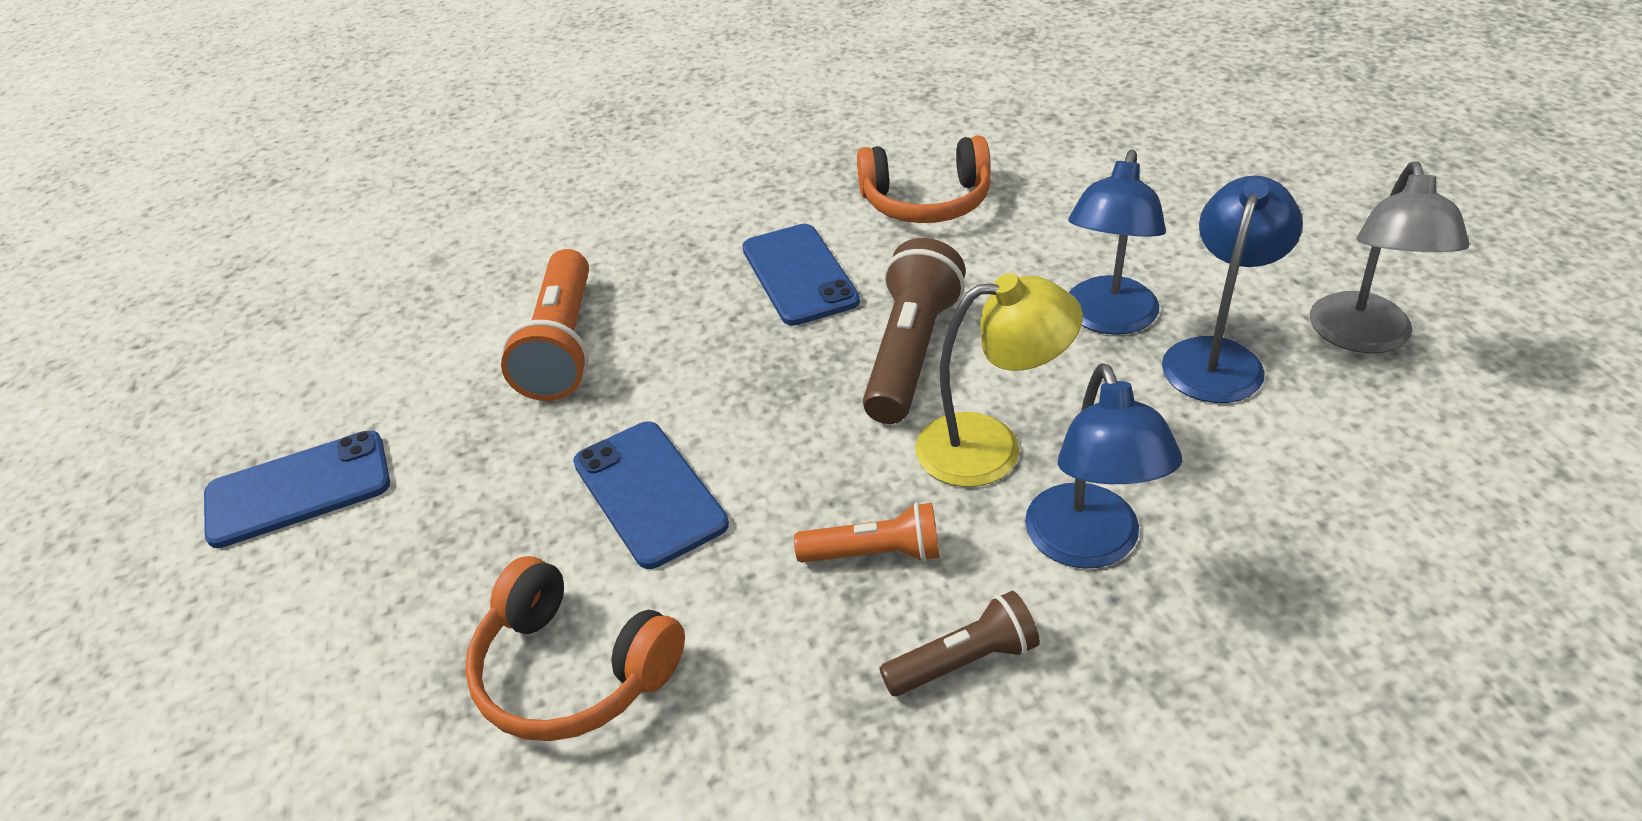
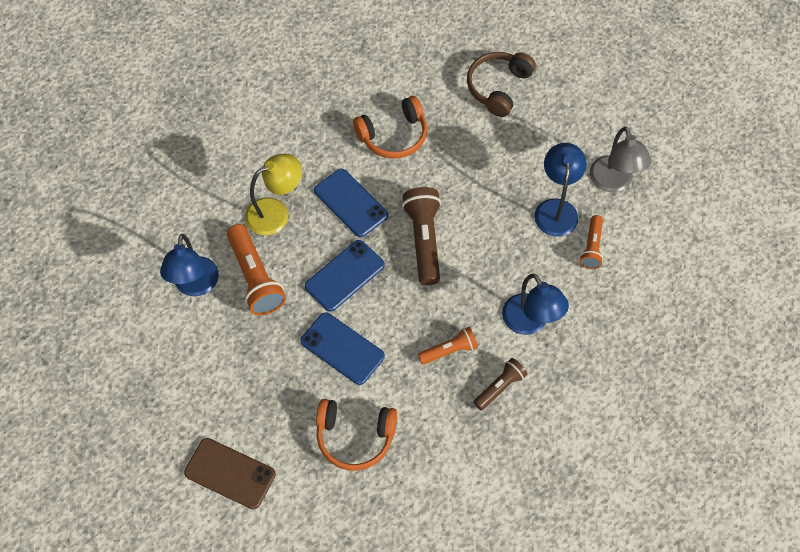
camera: 25 degrees left, 20 degrees up
blue phone [204,430,390,548] -> blue phone moved to [305,240,385,312]
yellow lamp [915,273,1083,487] -> yellow lamp moved to [245,154,302,236]
blue lamp [1068,149,1166,335] -> blue lamp moved to [160,234,219,296]
none -> brown phone [184,438,276,509]
none -> brown headphones [467,52,536,117]
none -> orange flashlight [580,215,603,269]

